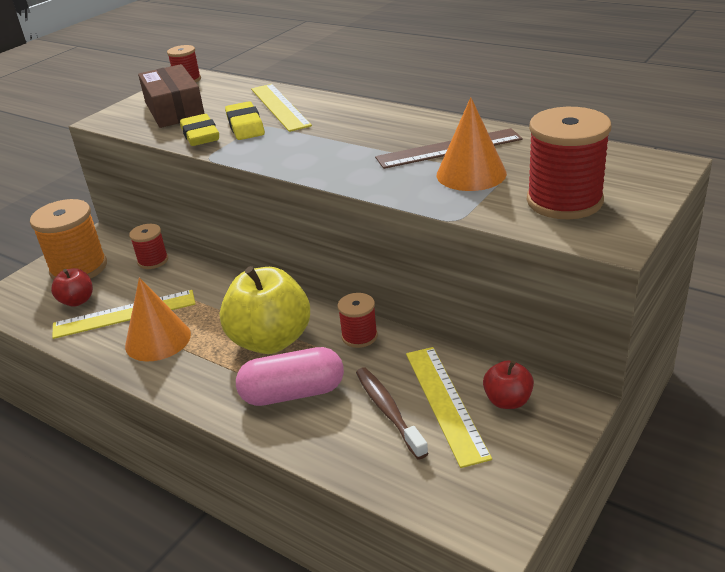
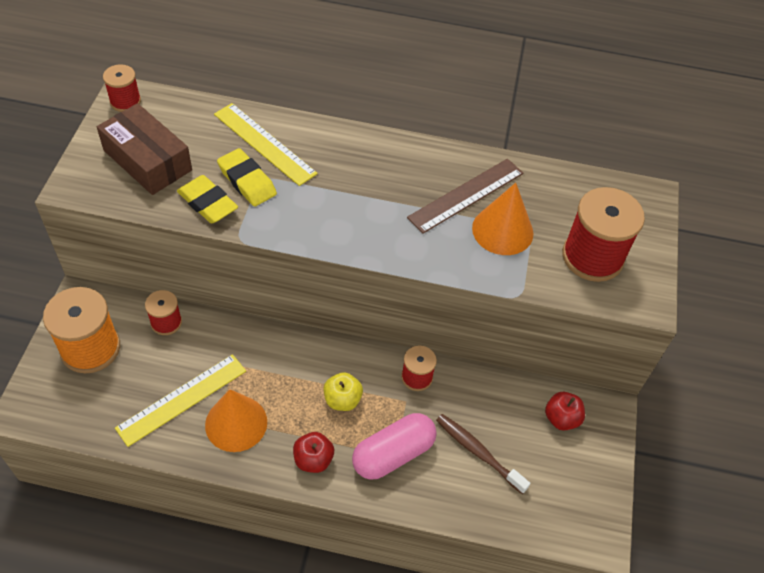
camera: 30 degrees left, 20 degrees up
red apple [51,268,93,307] -> red apple moved to [293,432,334,473]
yellow apple [220,266,310,354] -> yellow apple [324,372,363,411], size x0.49
yellow ruler [406,347,492,468] -> none

